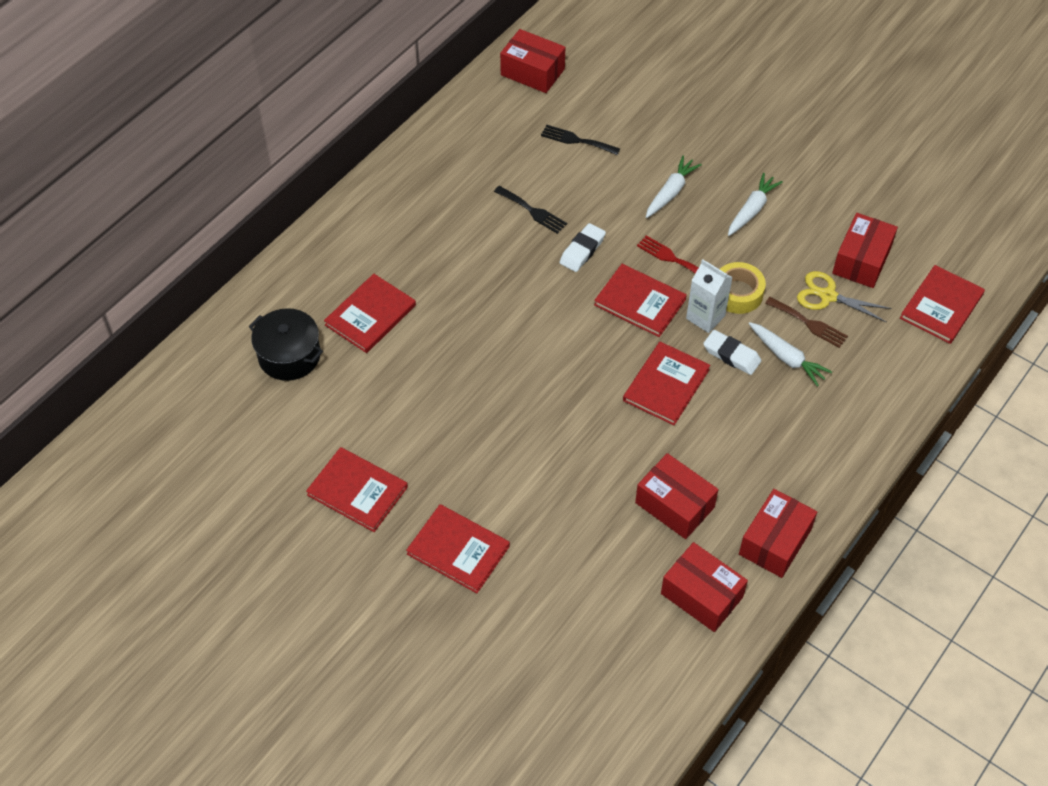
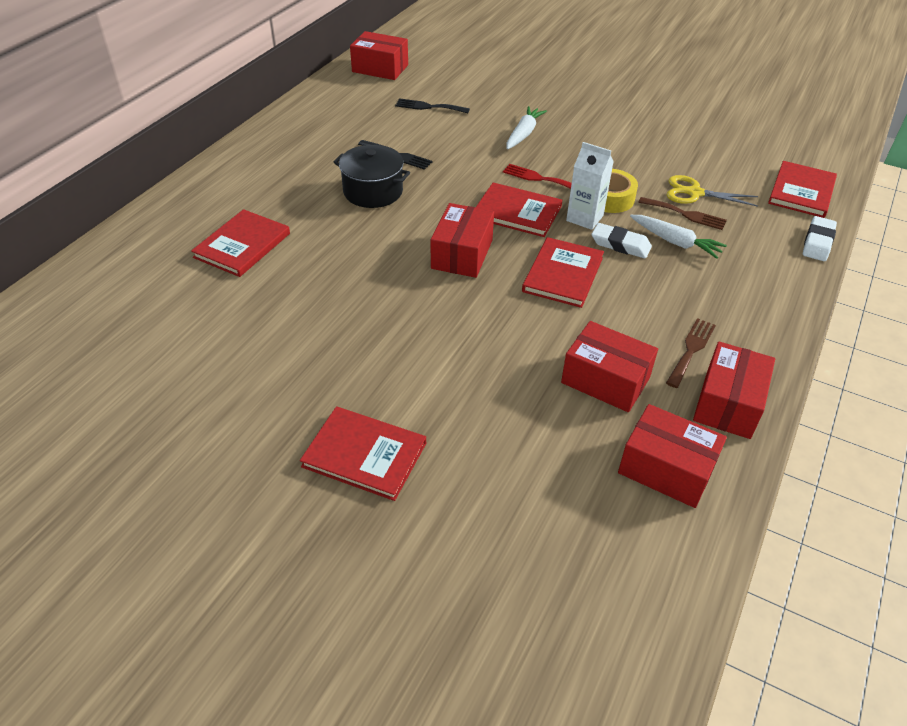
camera: 10 degrees left, 10 degrees down
black pot [249,308,323,381] -> black pot moved to [333,145,410,208]
red book [306,447,408,532] -> none
white eraser [560,223,606,272] -> white eraser moved to [803,216,837,261]
white carrot [728,173,783,236] -> none
red box [832,213,898,288] -> red box moved to [431,203,494,278]
none -> brown fork [666,318,716,388]

